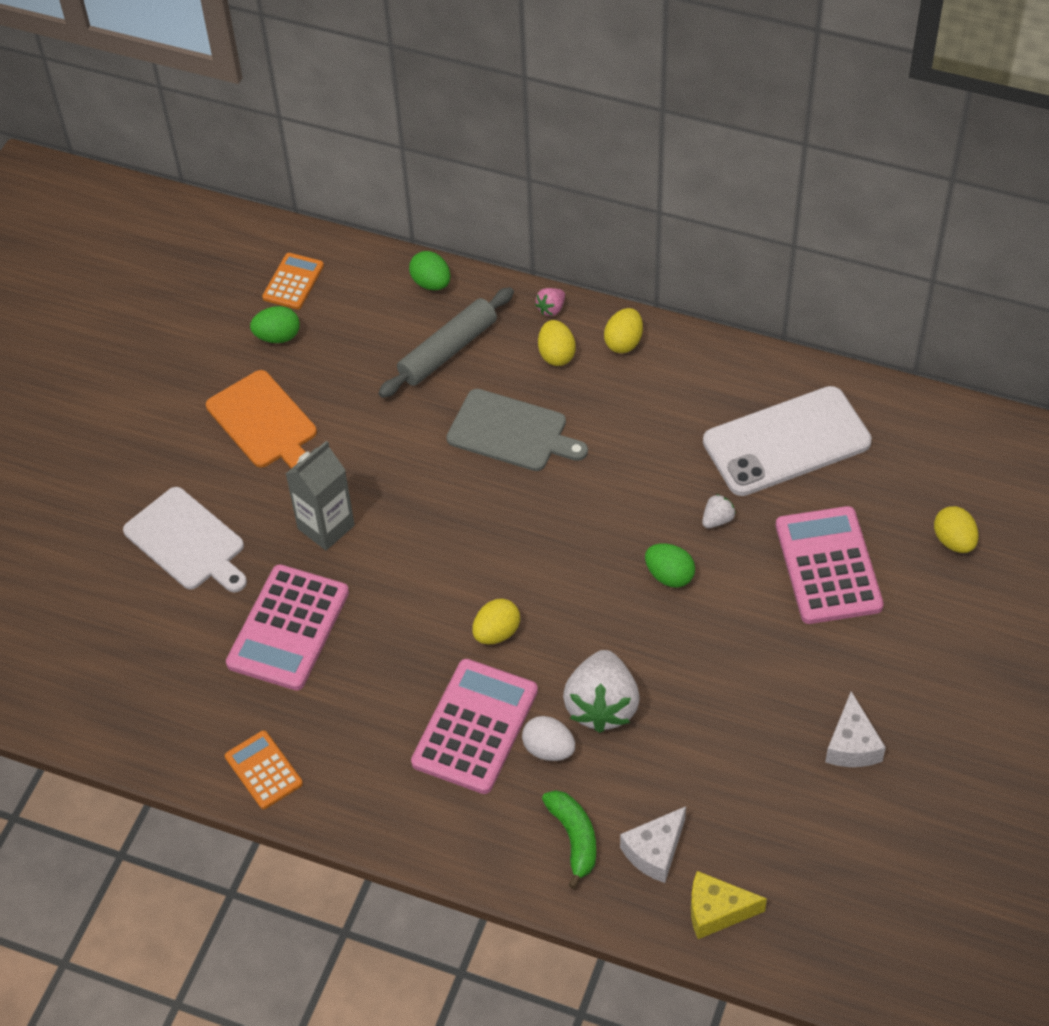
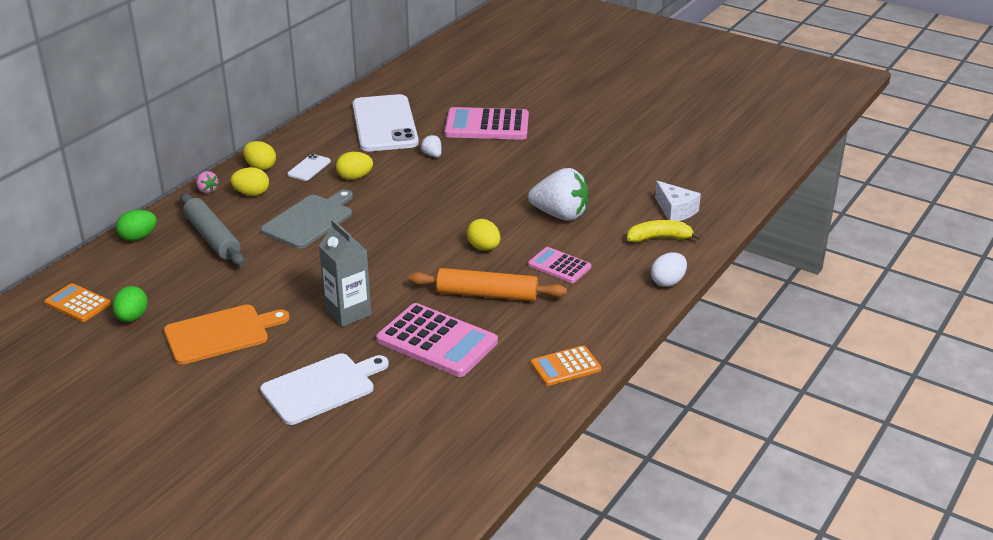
camera: 80 degrees left, 20 degrees down
pink calculator [411,659,538,794] -> pink calculator [528,247,591,283], size x0.57
white egg [522,716,575,761] -> white egg moved to [651,252,687,287]
green banana [542,790,596,889] -> yellow banana [627,220,701,243]
green egg [645,543,695,588] -> none
yellow cheese [691,871,767,939] -> none
white cheese [825,691,886,767] -> none
yellow egg [934,506,979,553] -> yellow egg moved to [336,152,373,180]
none -> white phone [287,154,331,181]
none -> orange rolling pin [409,268,567,301]

